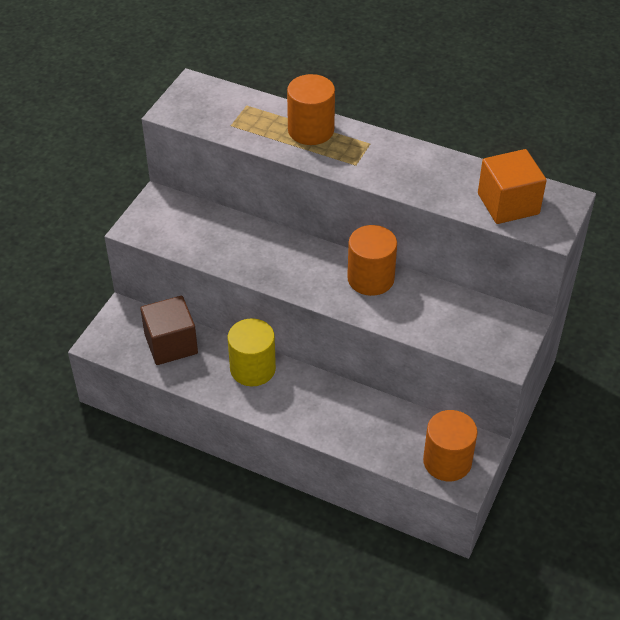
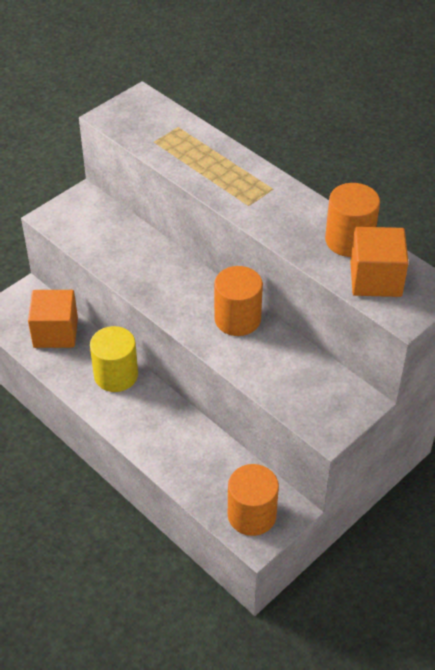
camera: 20 degrees right, 0 degrees up
brown cube [140,296,198,365] -> orange cube [28,290,78,348]
orange cylinder [287,74,335,145] -> orange cylinder moved to [325,183,380,257]

